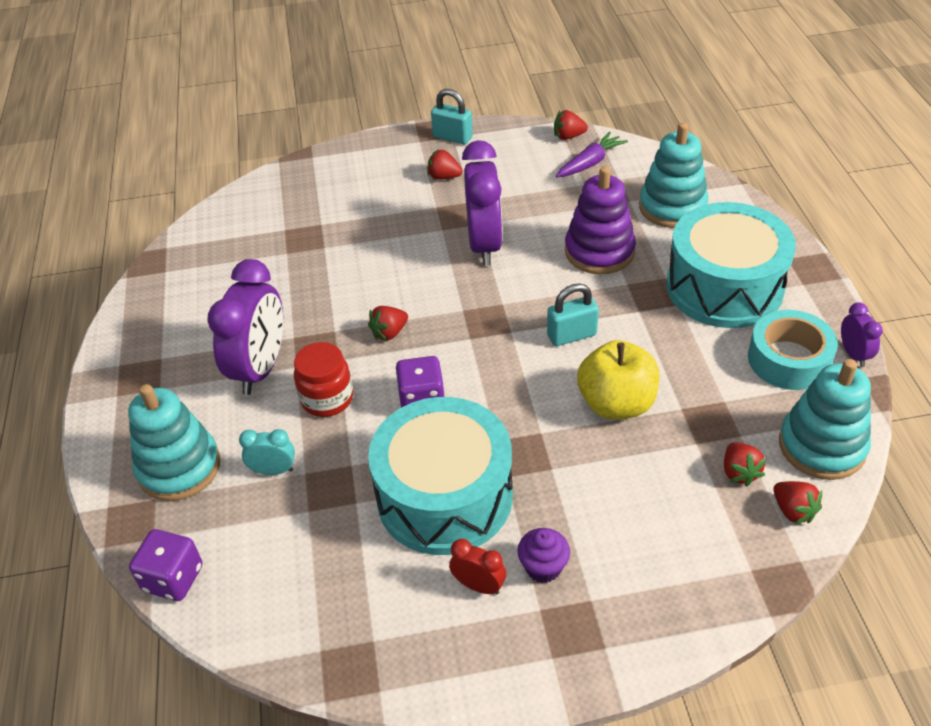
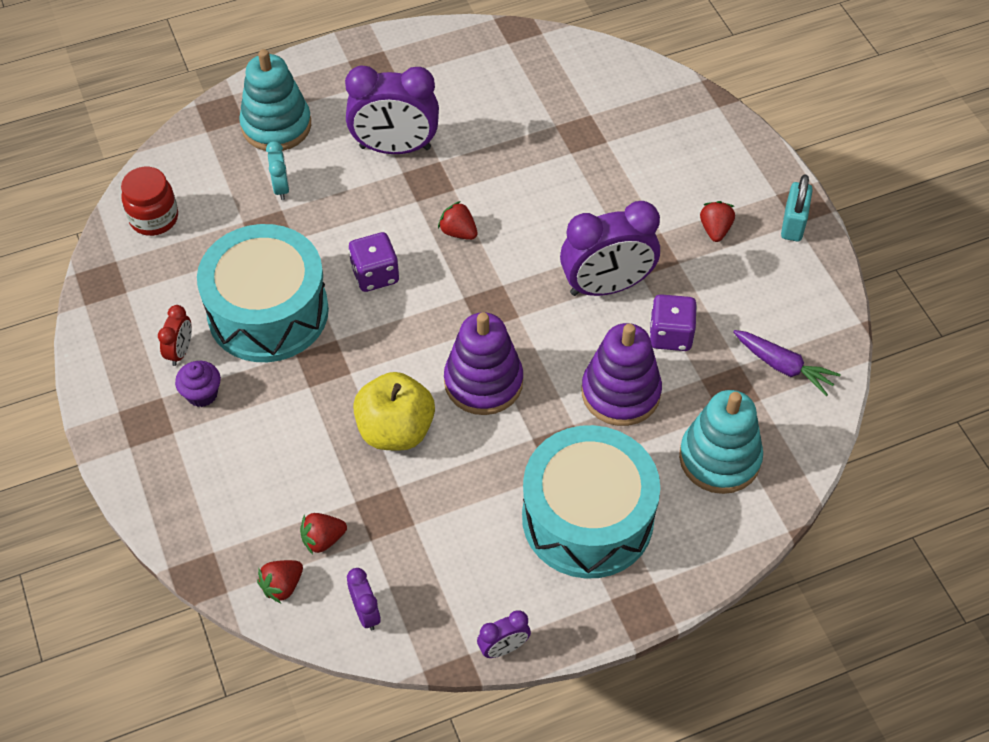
camera: 75 degrees right, 10 degrees up
purple dice [129,529,203,601] -> purple dice moved to [649,294,697,351]
red jar [294,342,353,417] -> red jar moved to [121,167,178,236]
turquoise padlock [547,283,599,346] -> purple stacking toy [444,312,523,415]
red strawberry [554,110,588,140] -> none
turquoise tape [748,310,838,390] -> none
turquoise stacking toy [779,359,871,480] -> purple clock [347,568,381,630]

